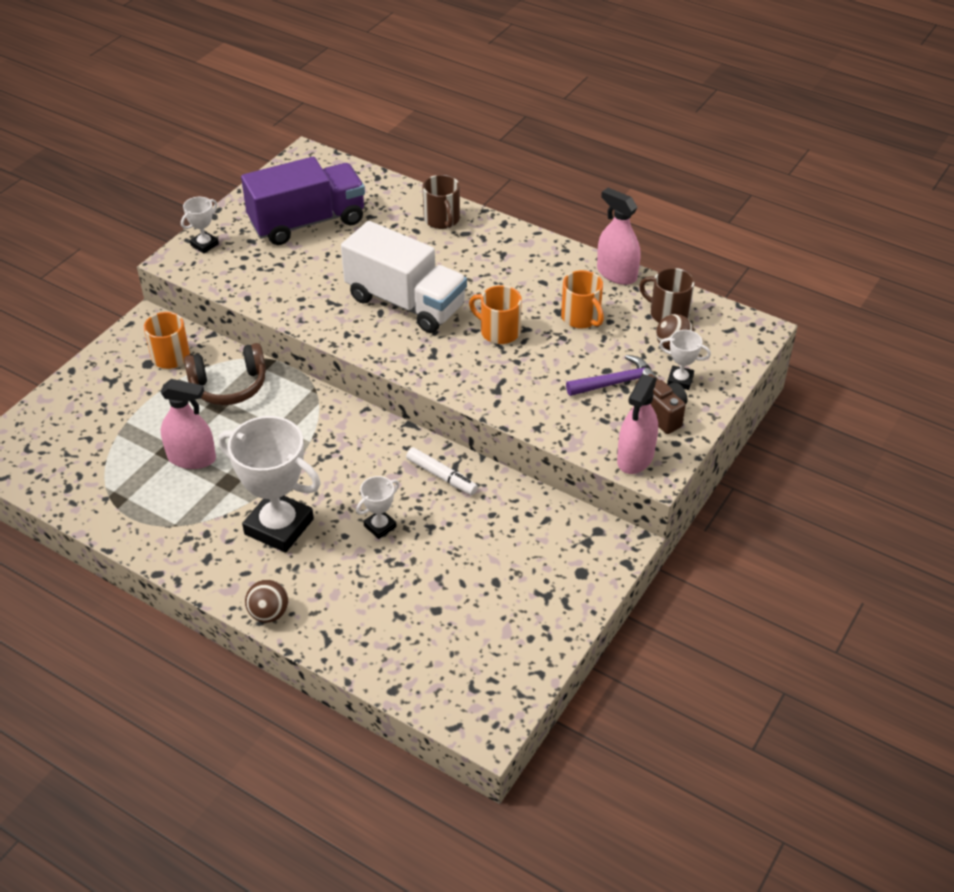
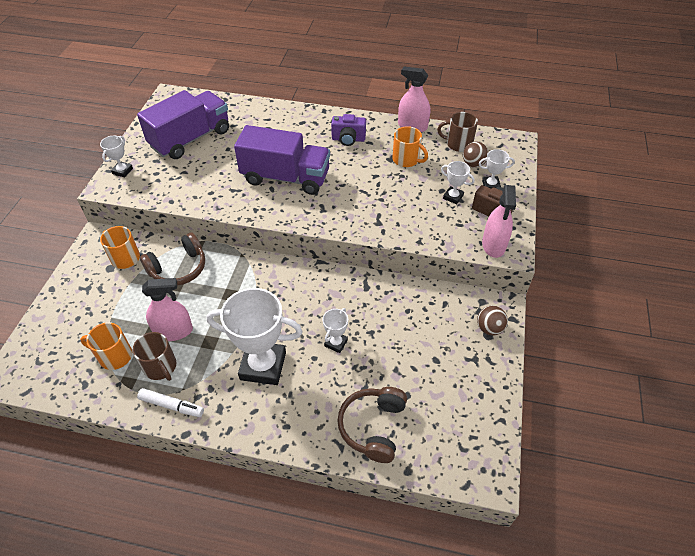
camera: 20 degrees left, 5 degrees up
brown ball [245,580,288,623] -> brown ball moved to [477,306,508,336]
white truck [341,221,467,333] -> purple truck [234,125,330,195]
white marker [406,447,478,495] -> white marker moved to [137,388,204,417]
brown mug [422,175,460,229] -> brown mug moved to [133,332,177,381]
orange mug [469,285,522,344] -> orange mug moved to [80,322,132,370]
purple hammer [566,355,658,396] -> white trophy [441,161,475,204]
none -> purple camera [331,114,366,146]
none -> brown headphones [337,387,407,463]

